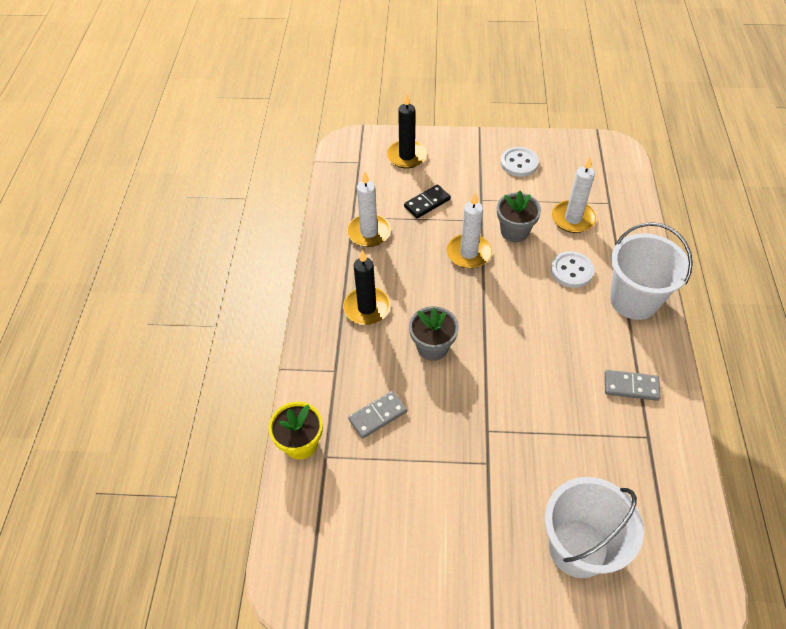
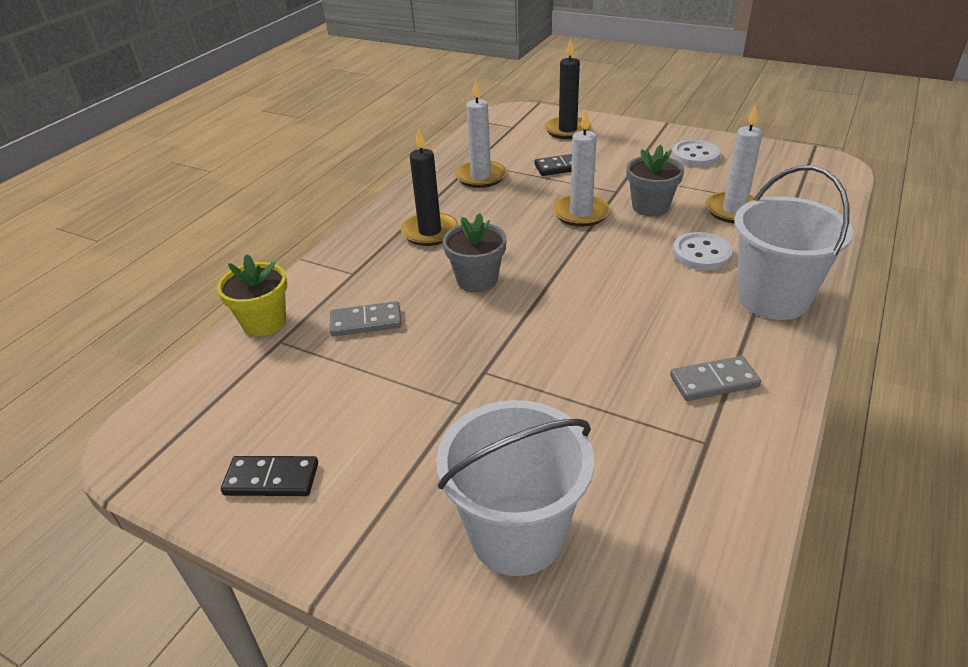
camera: 25 degrees right, 15 degrees down
grey domino [605,370,661,401] -> grey domino turned 45 degrees counterclockwise [670,356,761,401]
none -> black domino [221,456,318,496]

